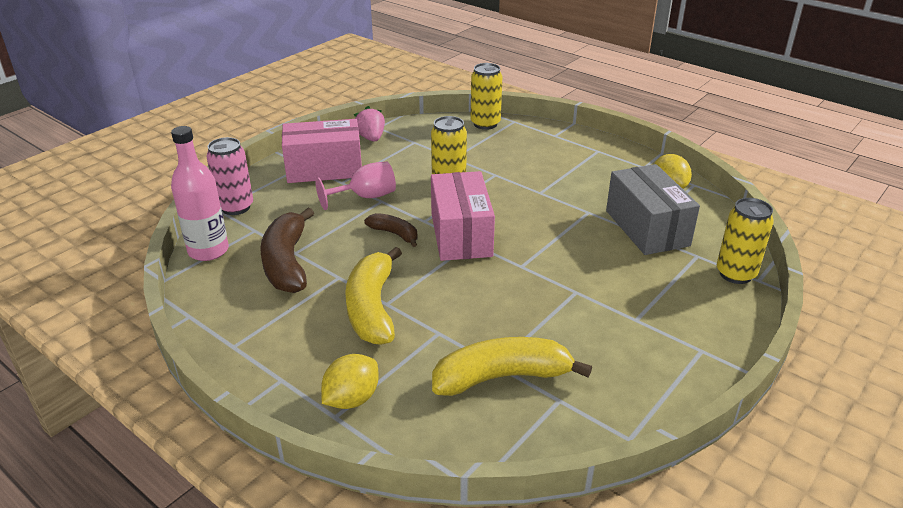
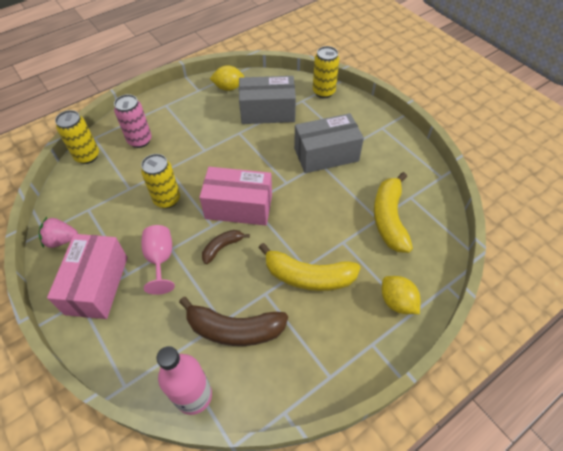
camera: 75 degrees left, 20 degrees up
pink can [206,137,253,215] -> pink can moved to [114,94,152,148]
none -> grey box [294,113,364,173]

